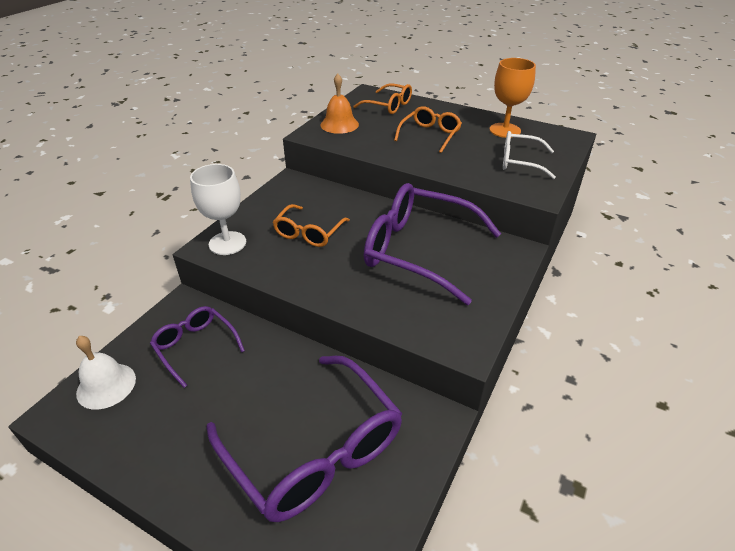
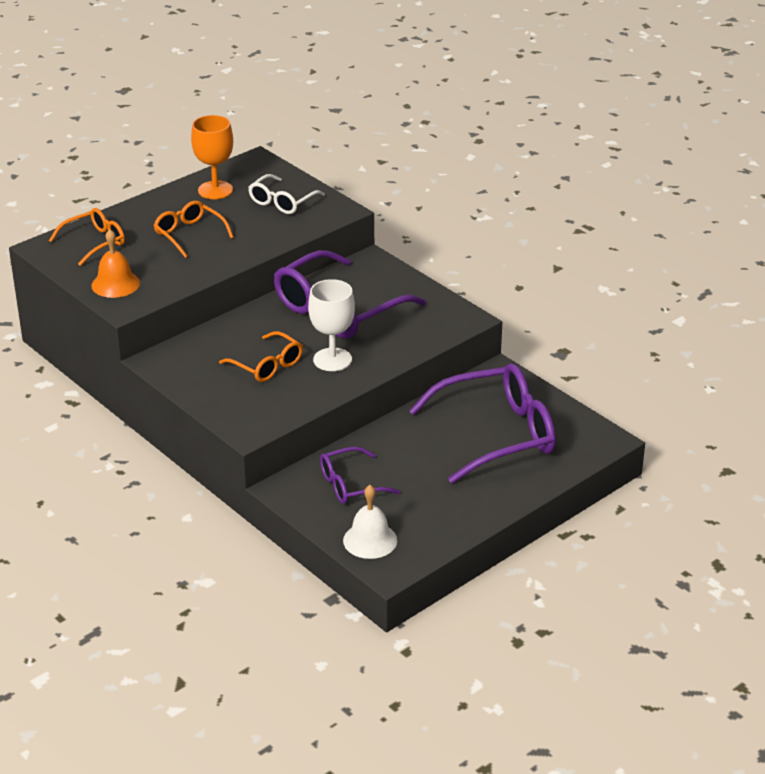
camera: 70 degrees left, 5 degrees down
white goblet [190,164,246,255] -> white goblet moved to [308,279,355,371]

